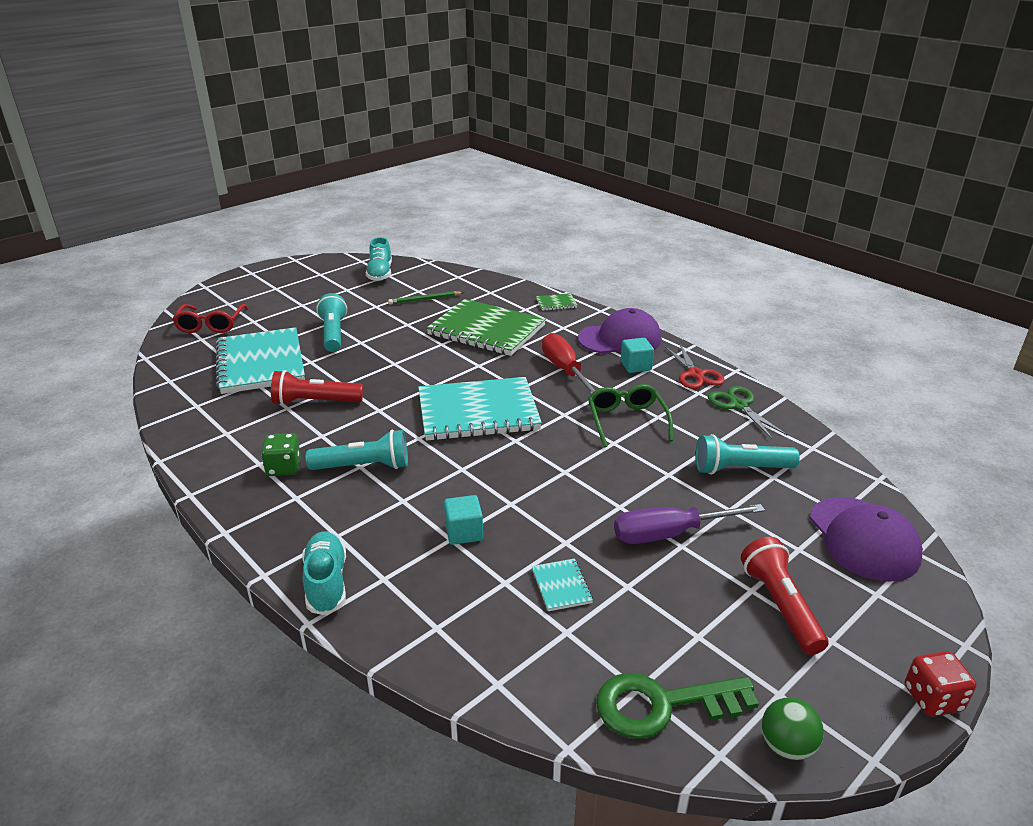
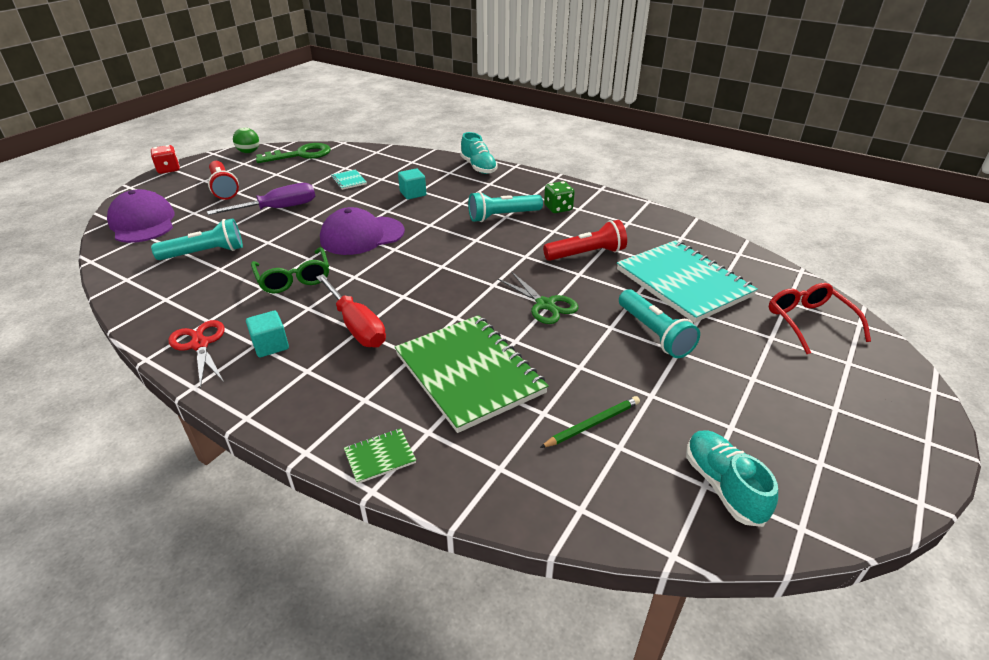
camera: 165 degrees right, 5 degrees up
turquoise notebook [418,377,542,441] -> none
green notebook [426,299,546,356] -> green notebook turned 45 degrees clockwise [395,315,549,433]
purple cap [578,308,662,353] -> purple cap moved to [320,207,405,255]
green scissors [708,386,788,439] -> green scissors moved to [498,272,578,324]

